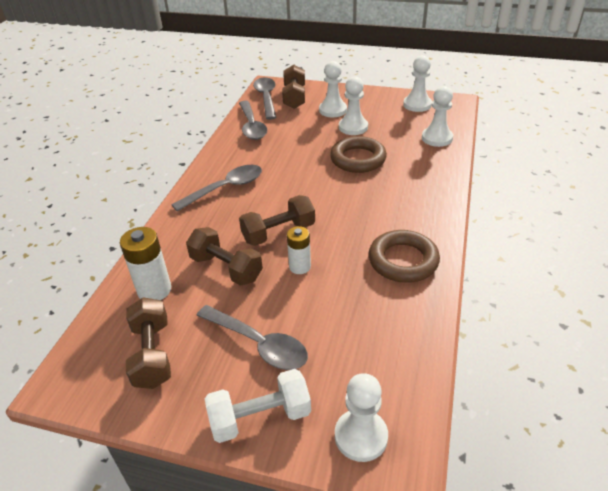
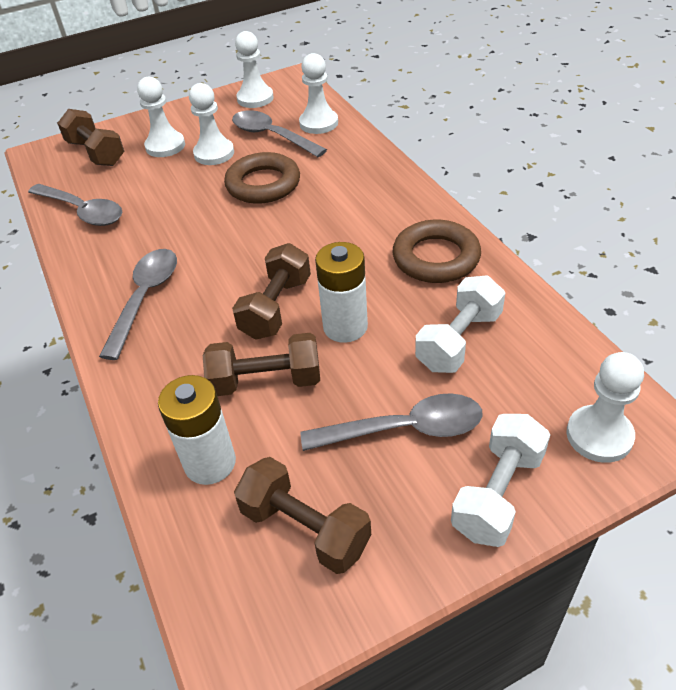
camera: 40 degrees left, 5 degrees up
grey spoon [253,77,276,120] -> grey spoon moved to [232,110,327,157]
white battery [287,226,311,274] -> white battery [315,242,368,343], size x1.51
none -> white dumbbell [415,276,505,373]

